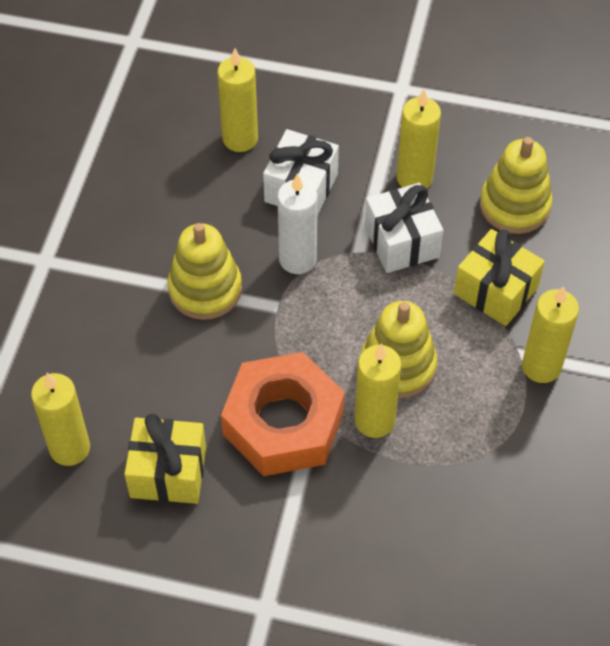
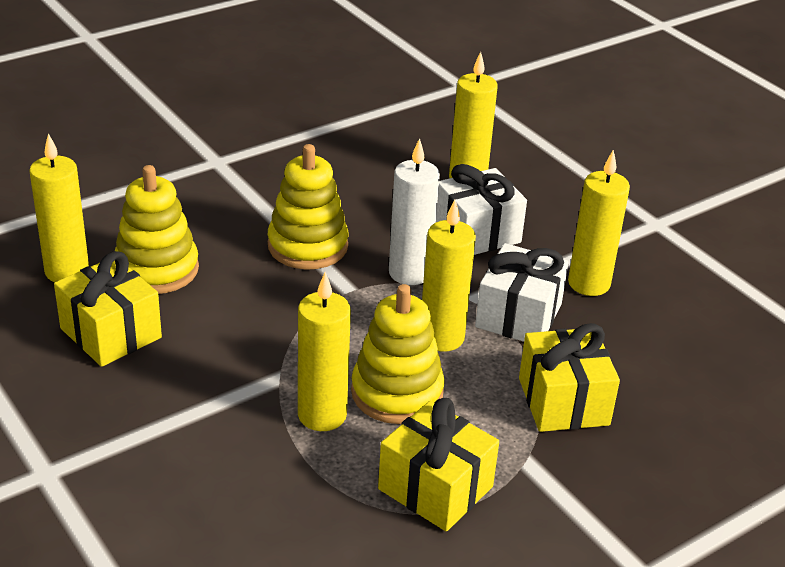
camera: 40 degrees right, 20 degrees down
orange nut [221,352,345,476] -> none
yellow stacking toy [480,137,552,234] -> yellow stacking toy moved to [115,165,199,294]
yellow candle [522,286,579,383] -> yellow candle moved to [422,200,476,351]
none -> yellow gift [378,398,499,531]

